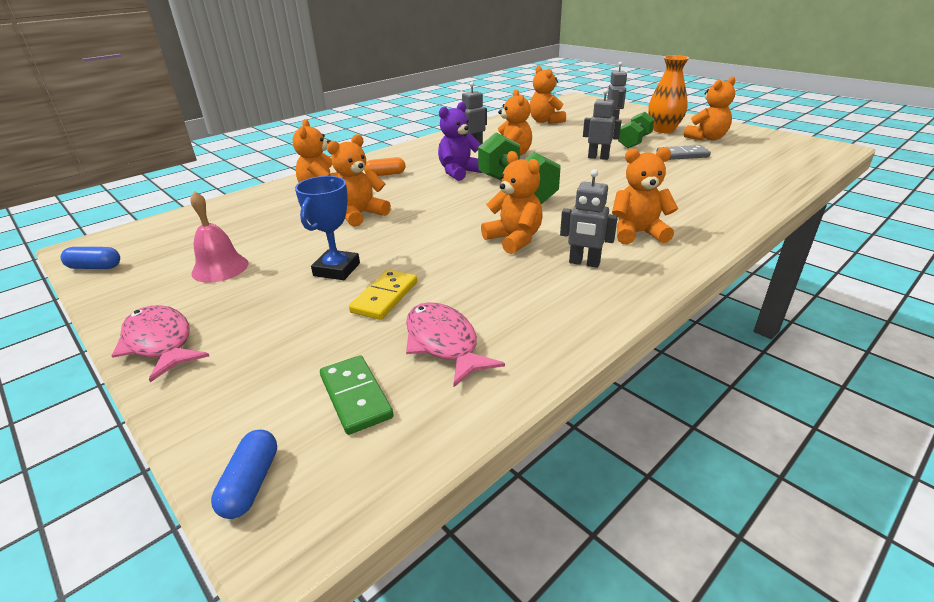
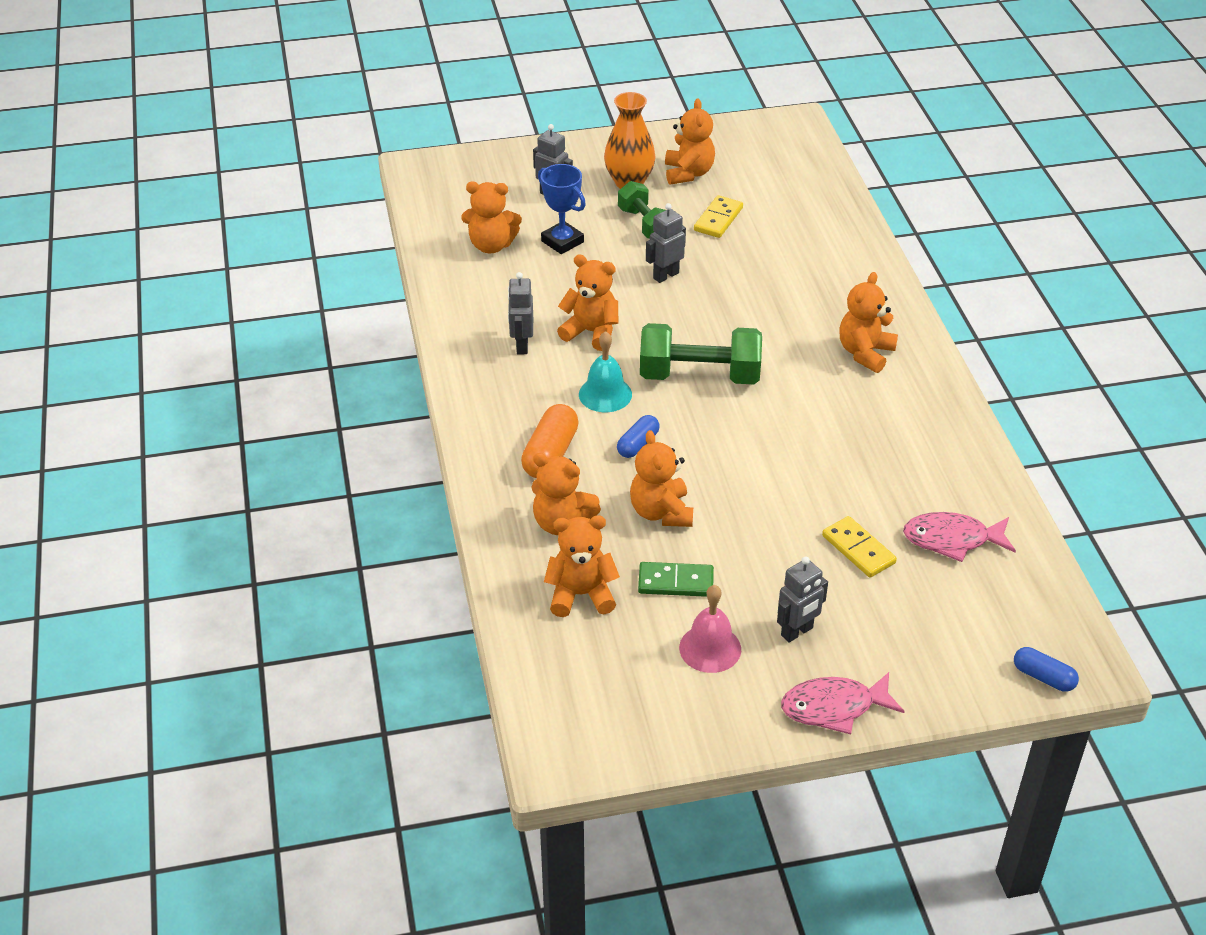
camera: 60 degrees left, 10 degrees up
blue capsule [61,247,120,269] -> blue capsule moved to [617,415,660,458]
blue trophy [295,176,360,280] -> blue trophy moved to [538,164,586,254]
green domino [320,355,393,435] -> green domino moved to [638,562,714,597]
orange capsule [364,157,405,176] -> orange capsule [521,404,579,478], size x1.61
purple teddy bear [438,102,482,181] -> turquoise bell [579,331,632,412]
orange teddy bear [481,151,543,254] -> orange teddy bear moved to [544,515,620,617]
grey robot [560,169,618,268] -> grey robot moved to [777,556,828,642]
grey domino [656,145,711,160] -> yellow domino [694,195,743,238]

